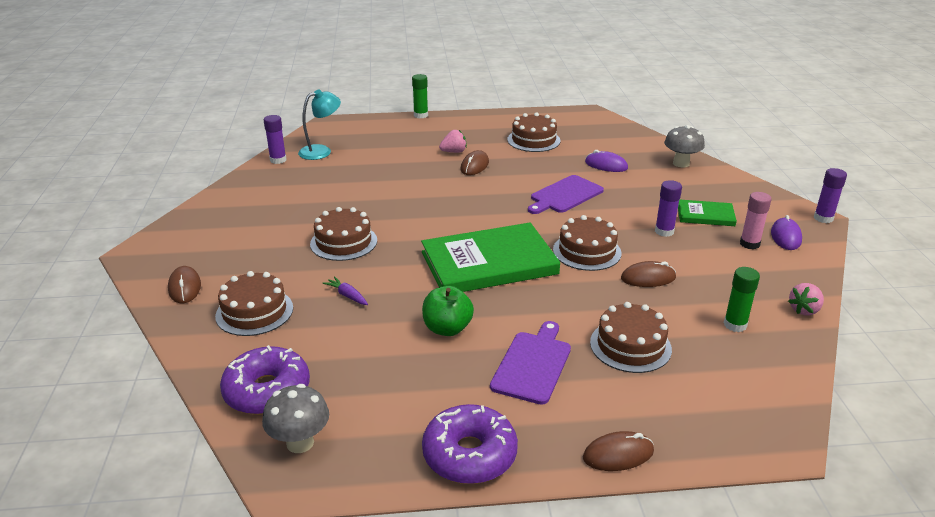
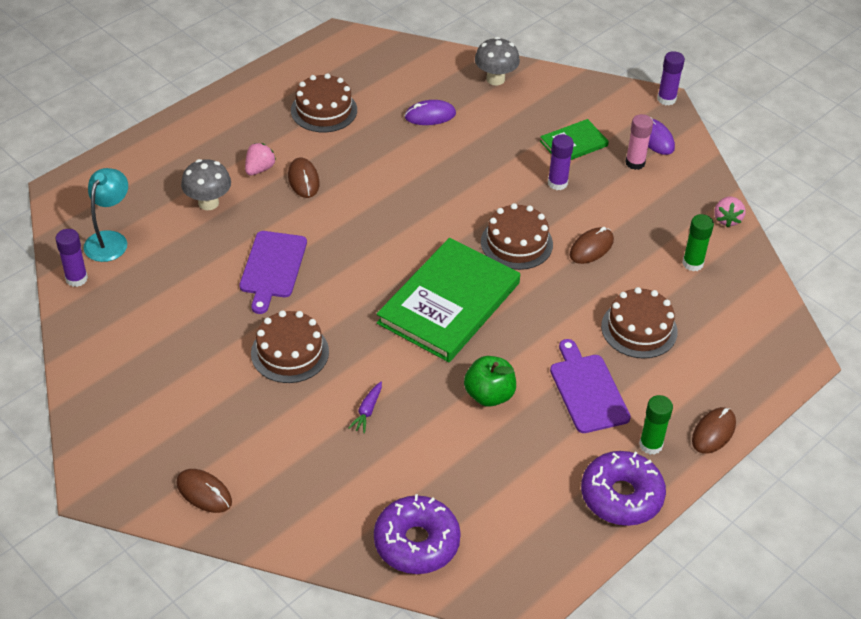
camera: 40 degrees left, 15 degrees up
brown cake [215,271,293,336] -> none
grey mushroom [262,384,329,453] -> grey mushroom moved to [181,159,231,210]
purple carrot [322,276,368,305] -> purple carrot turned 75 degrees counterclockwise [348,382,382,433]
green glue stick [412,74,428,118] -> green glue stick moved to [639,395,673,455]
purple cutting board [528,175,604,214] -> purple cutting board moved to [240,231,307,314]

